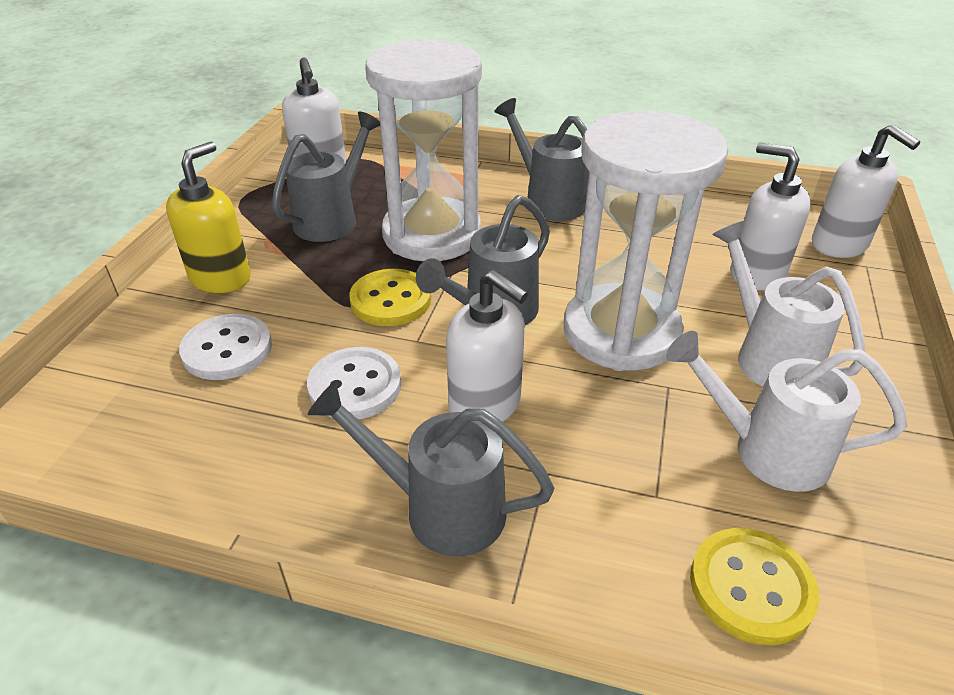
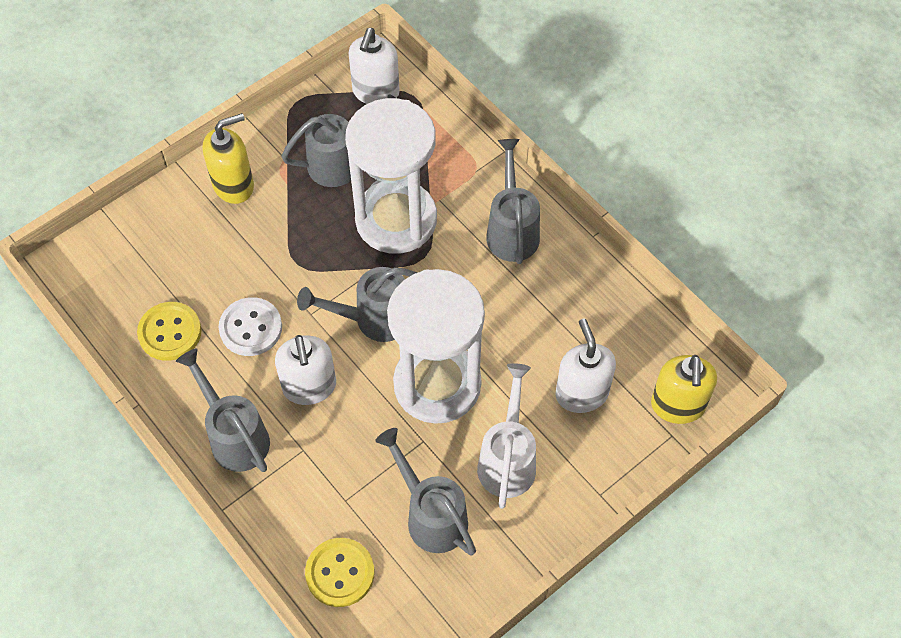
camera: 35 degrees right, 20 degrees up
white button [179,314,272,380] -> none
yellow button [349,269,431,326] -> yellow button moved to [137,302,202,361]
white watering can [666,331,907,492] -> grey watering can [375,428,476,555]
white soap dispenser [812,124,920,258] -> yellow soap dispenser [651,355,717,424]

